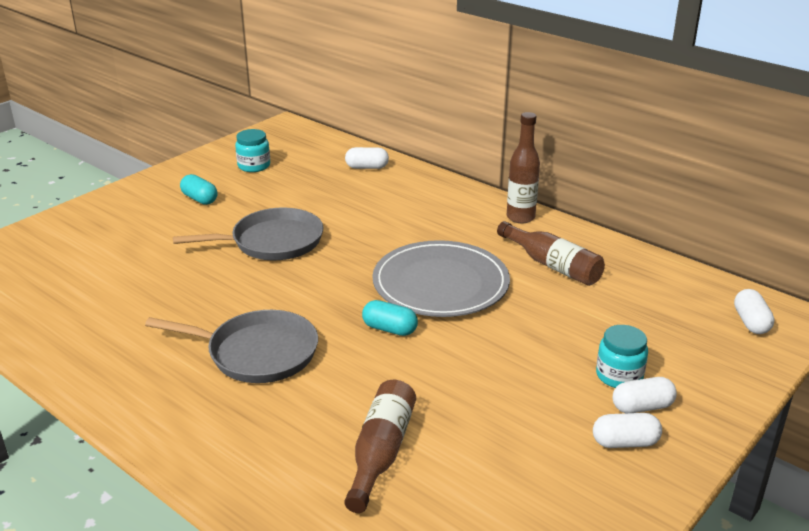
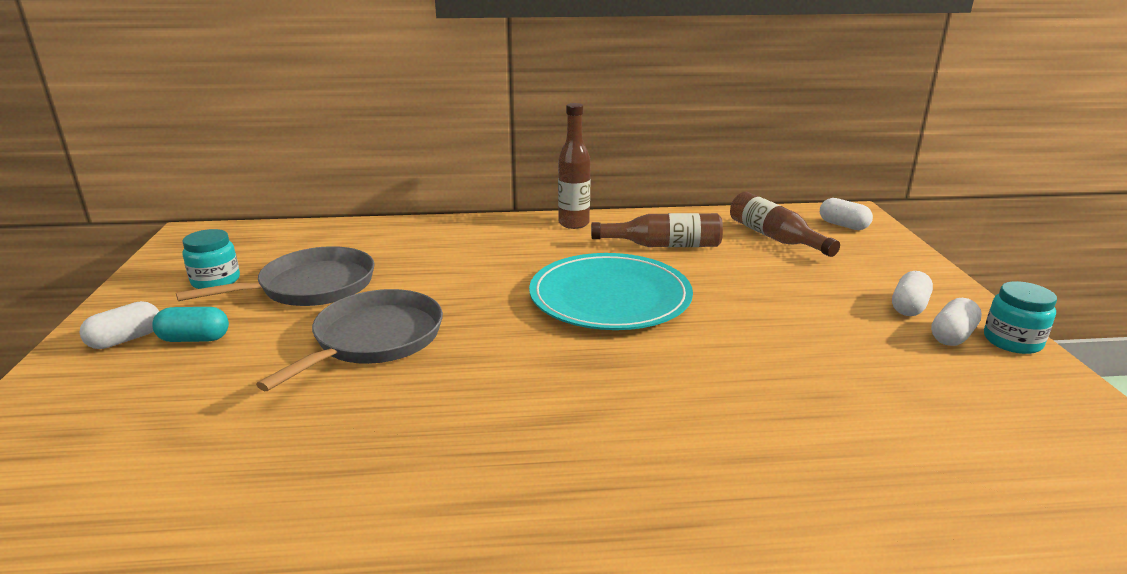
camera: 45 degrees left, 5 degrees down
grey pan [145,310,318,383] -> grey pan moved to [176,246,375,306]
brown bottle [344,380,416,513] -> brown bottle moved to [730,192,840,257]
white capsule [345,147,389,169] -> white capsule moved to [79,301,159,349]
turquoise capsule [362,300,418,336] -> none
grey plate [372,240,510,317] -> turquoise plate [529,253,693,330]
turquoise jar [596,325,648,388] -> turquoise jar moved to [984,281,1057,354]

